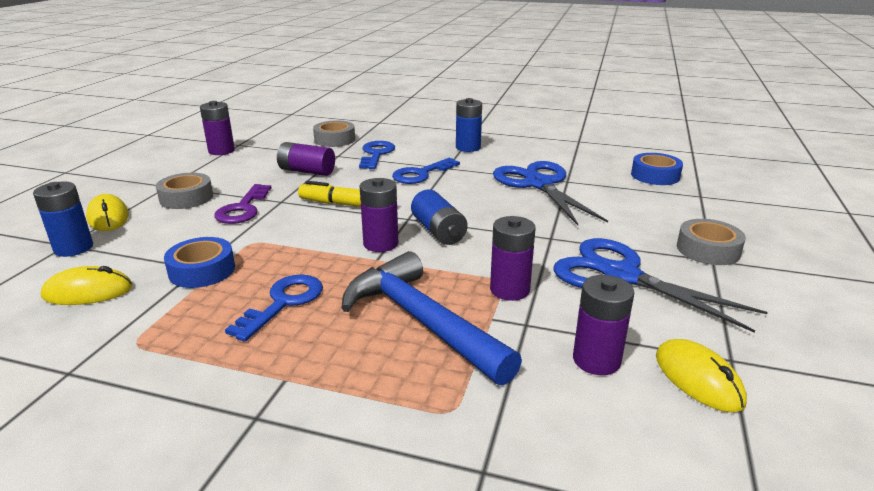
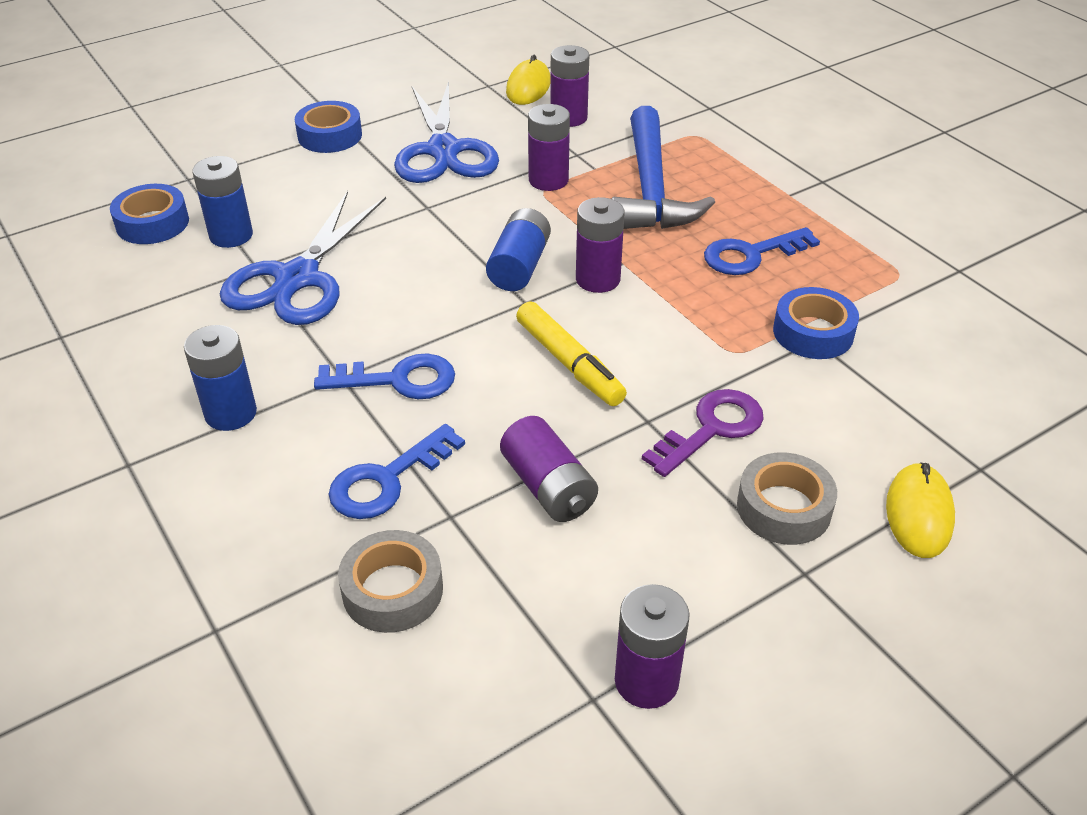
camera: 140 degrees left, 15 degrees up
blue battery [33,182,93,257] -> blue battery moved to [193,156,253,248]
yellow mouse [41,266,132,305] -> none
grey tape [677,219,746,265] -> blue tape [295,101,362,153]

